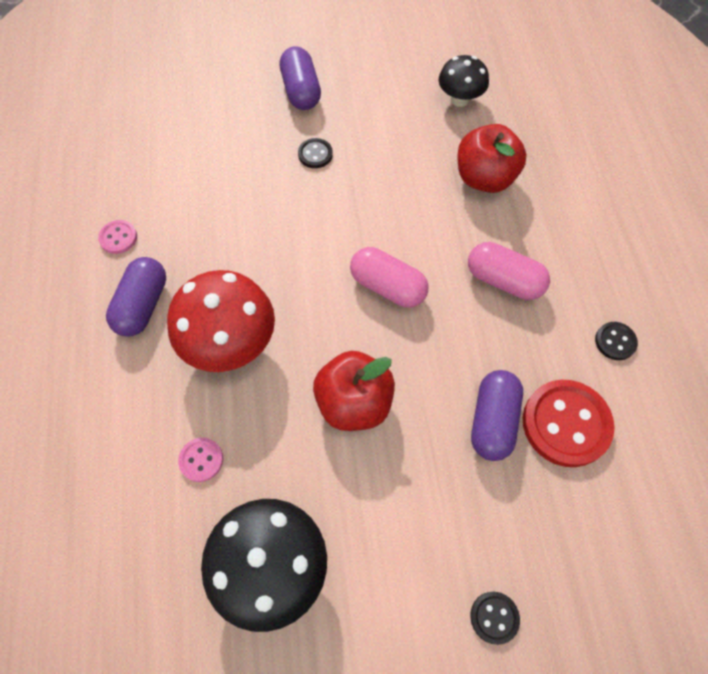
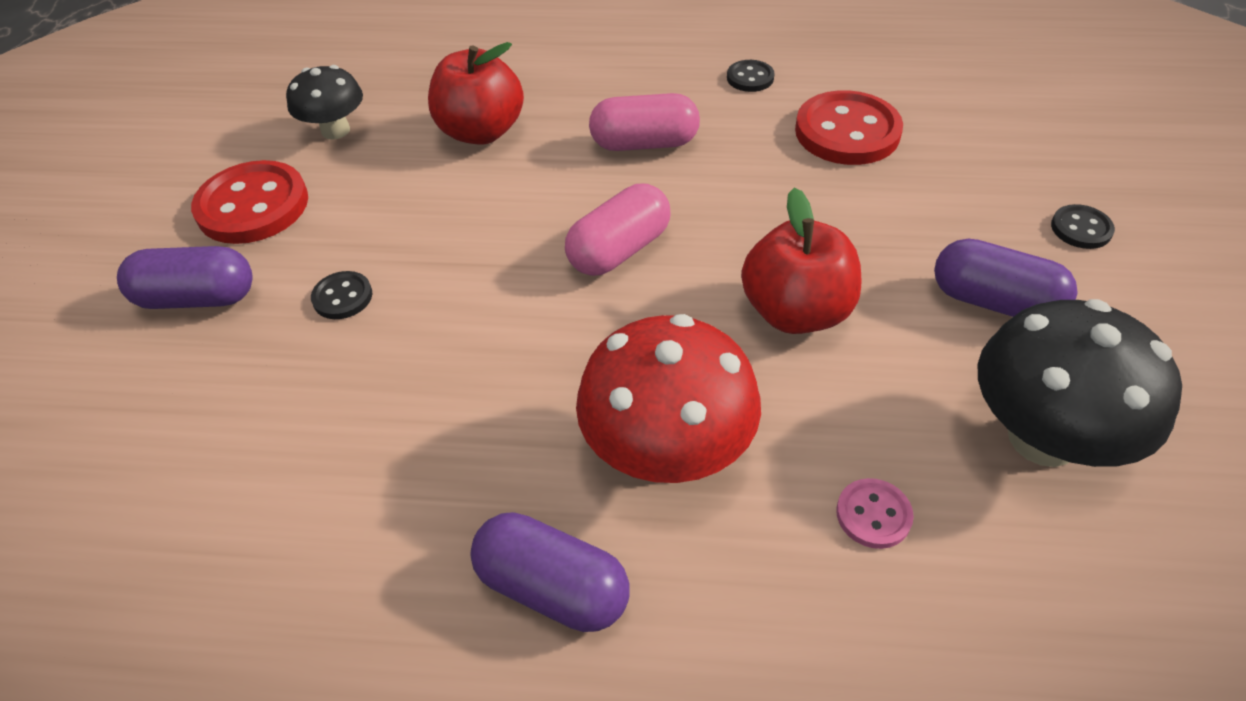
camera: 75 degrees left, 15 degrees down
pink button [98,220,137,254] -> none
pink capsule [468,242,550,300] -> pink capsule turned 45 degrees clockwise [589,93,700,151]
purple capsule [471,370,523,461] -> purple capsule moved to [934,238,1078,317]
none -> red button [191,160,308,244]

